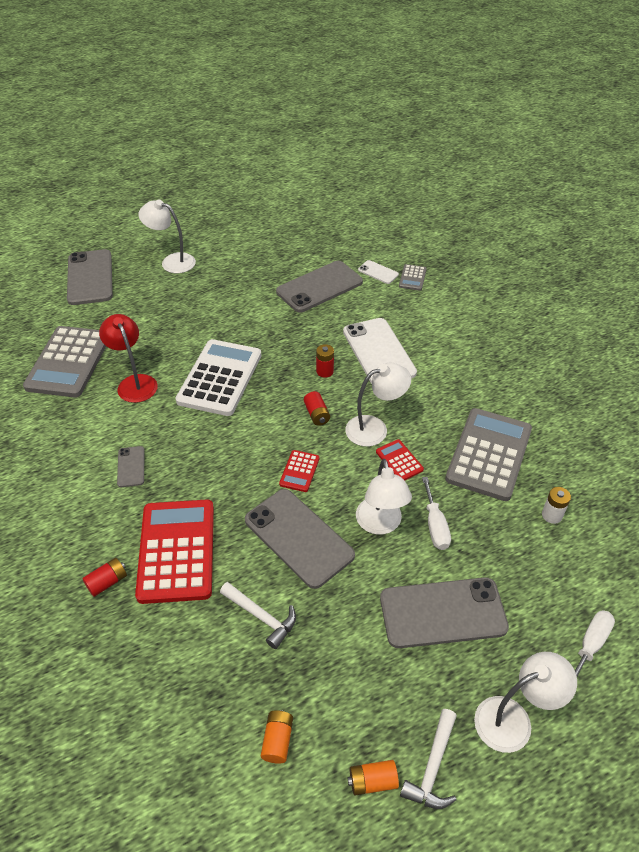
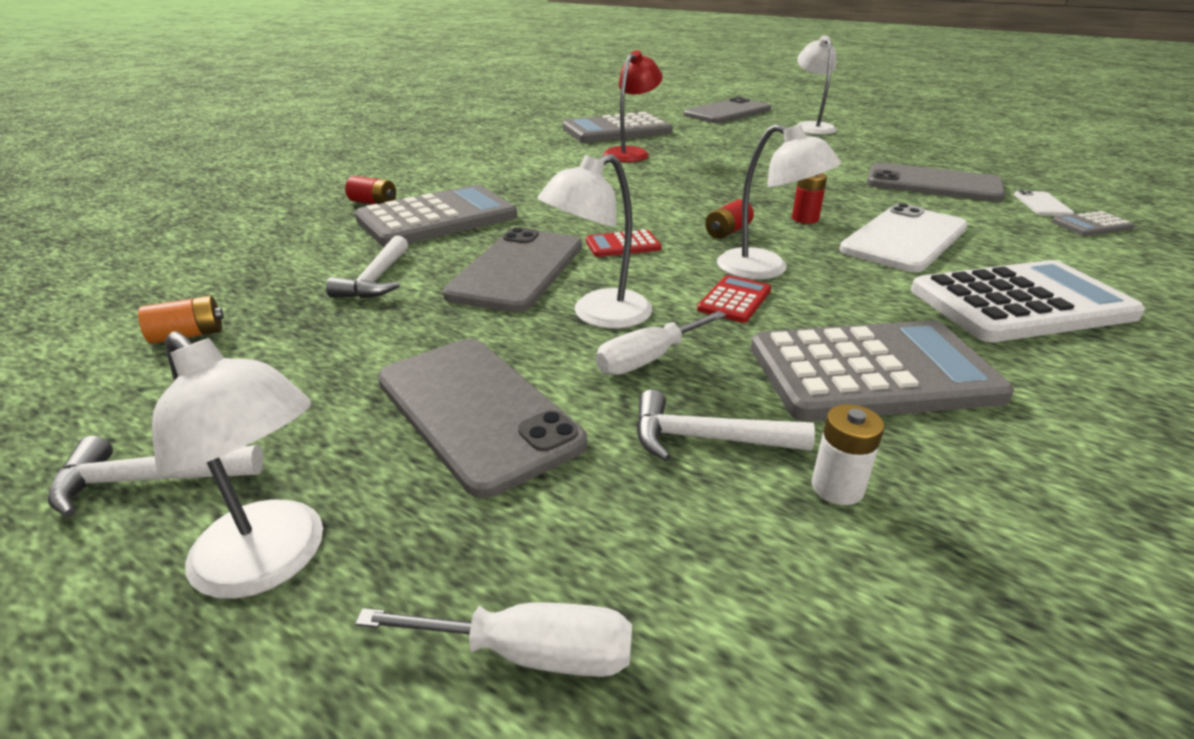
camera: 60 degrees right, 15 degrees down
grey phone [117,446,145,487] -> none
red calculator [135,500,214,604] -> grey calculator [355,185,517,247]
white calculator [175,339,262,416] -> white calculator moved to [911,260,1145,342]
orange battery [348,760,399,795] -> none
none -> white hammer [636,390,815,461]

